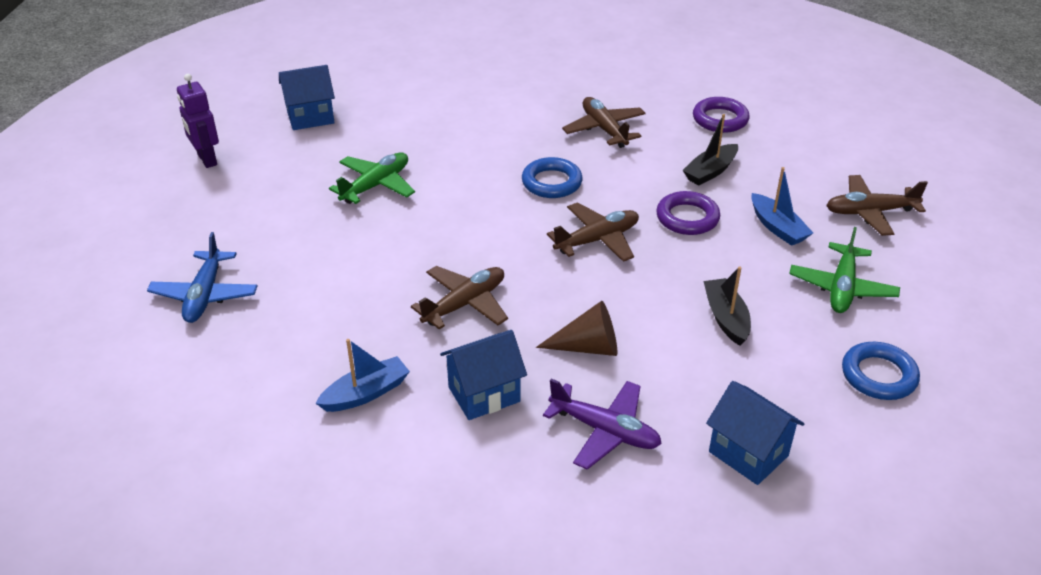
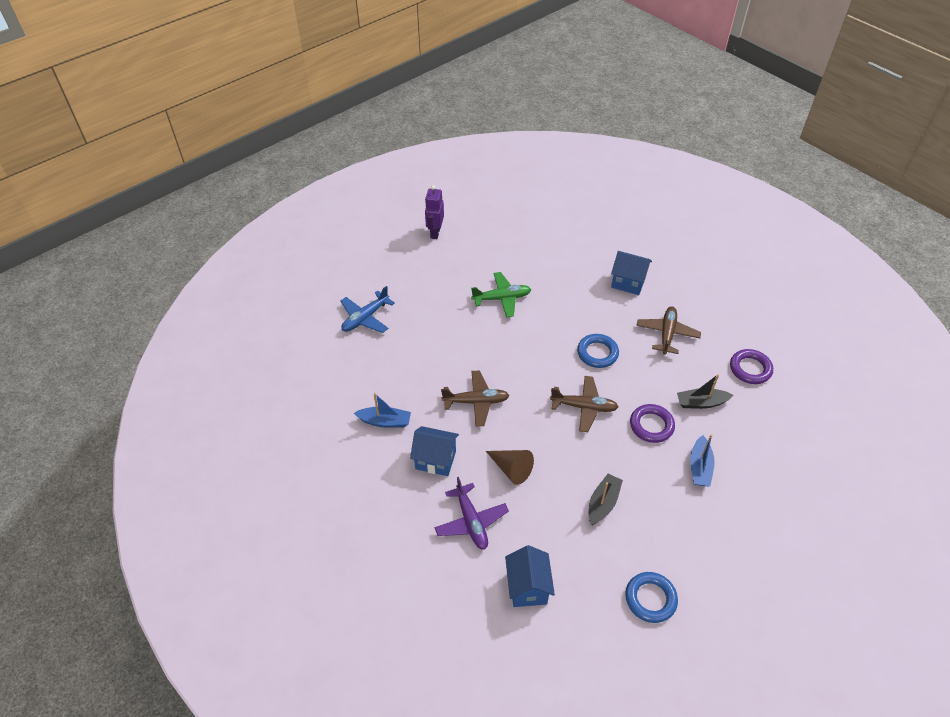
camera: 40 degrees right, 10 degrees up
blue house [279,65,335,130] -> blue house moved to [611,251,652,295]
green plane [789,227,900,313] -> none
brown plane [826,175,928,236] -> none

